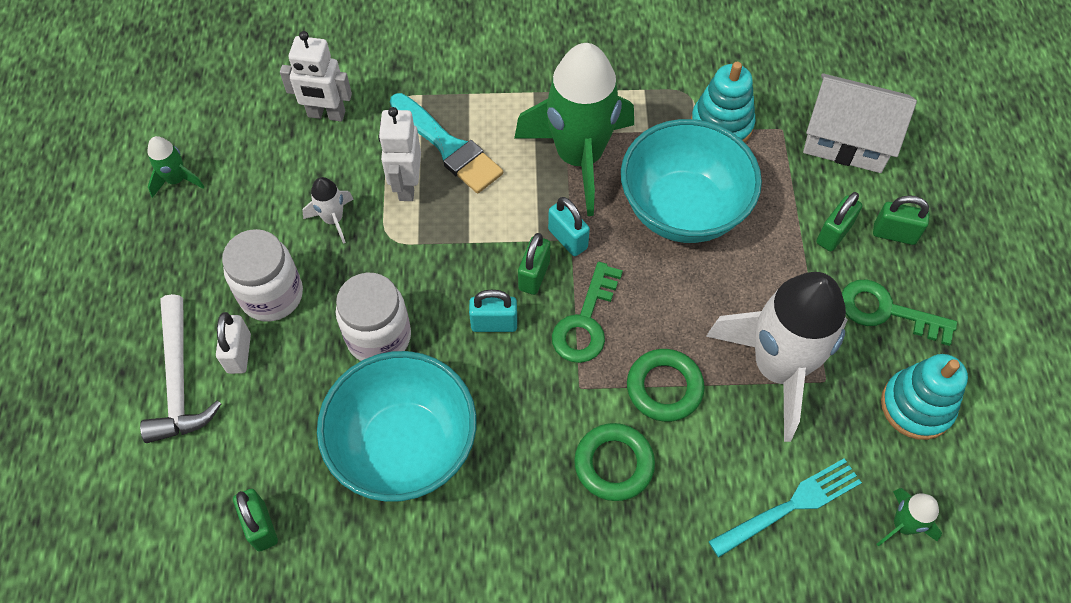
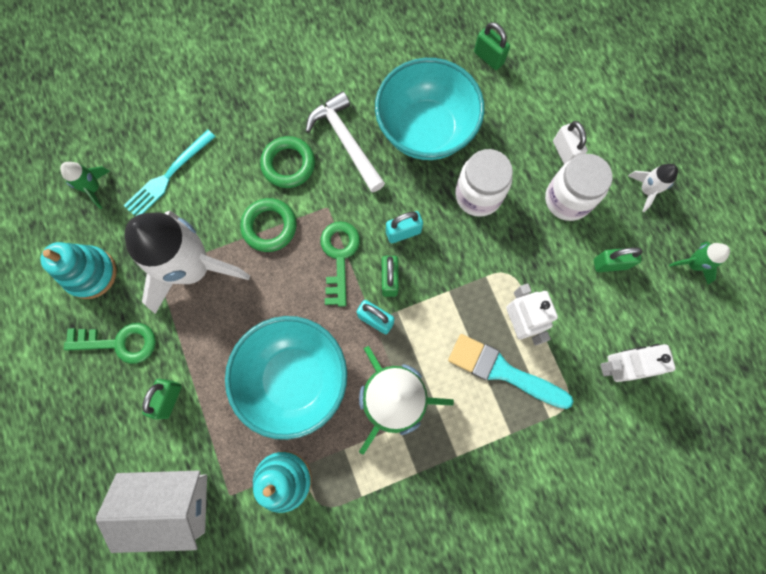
camera: 160 degrees right, 15 degrees up
white hammer [140,294,221,443] -> white hammer moved to [306,91,385,193]
white rocket [302,177,353,244] -> white rocket moved to [628,164,678,212]
green padlock [873,195,930,245] -> green padlock moved to [594,247,643,272]

